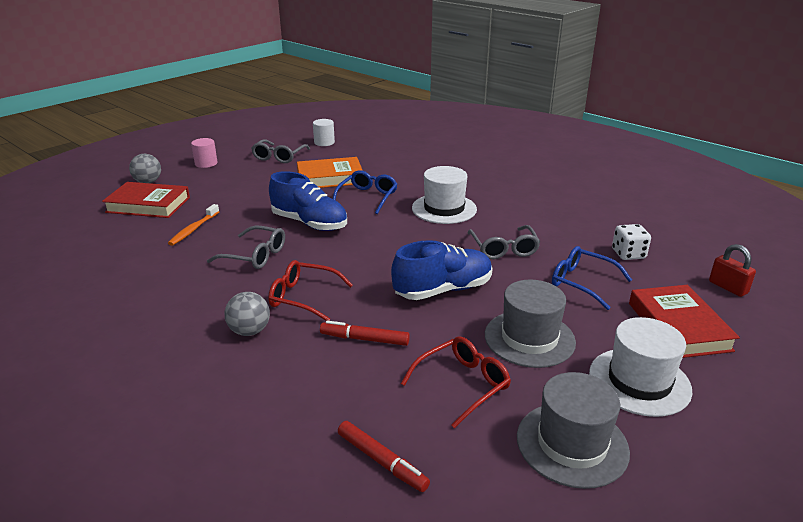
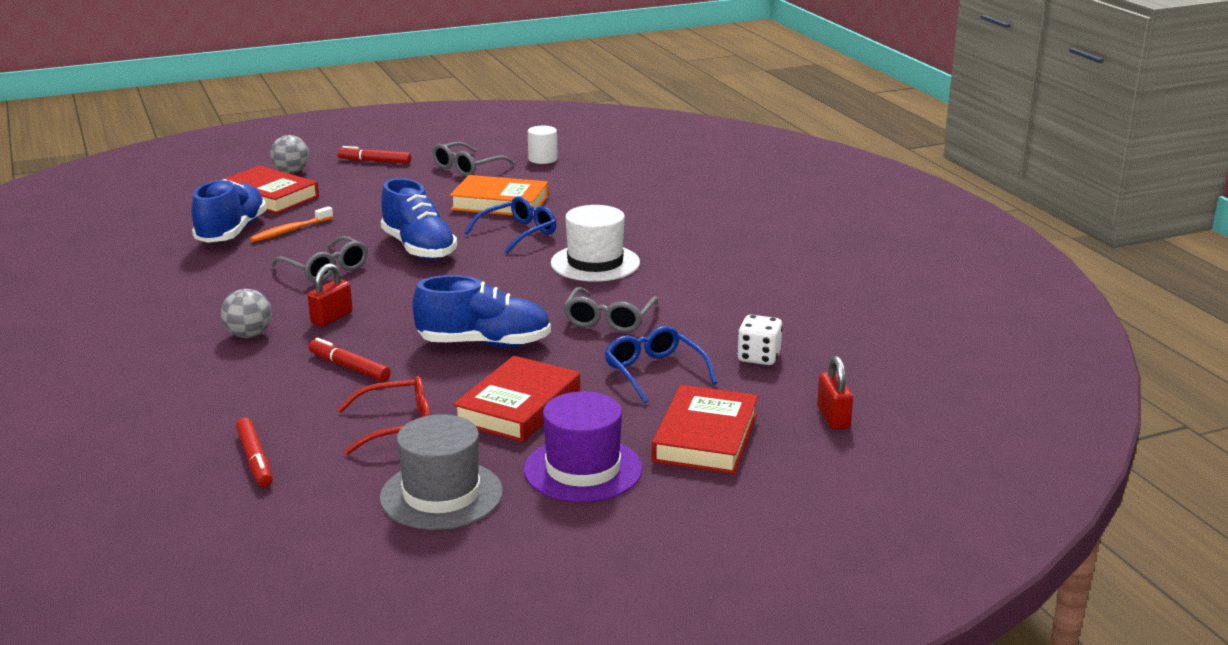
camera: 25 degrees right, 5 degrees down
pink cylinder [191,138,218,168] -> red marker [337,146,411,164]
red glasses [268,260,353,321] -> red padlock [308,263,353,327]
grey hat [485,280,576,368] -> red book [453,356,580,442]
white hat [589,317,692,417] -> purple hat [524,391,643,502]
none -> blue shoe [192,179,267,243]

